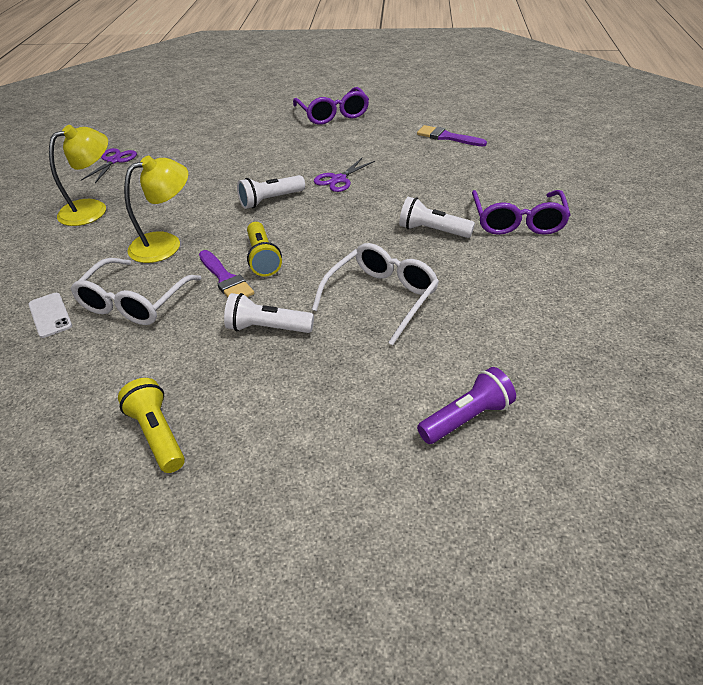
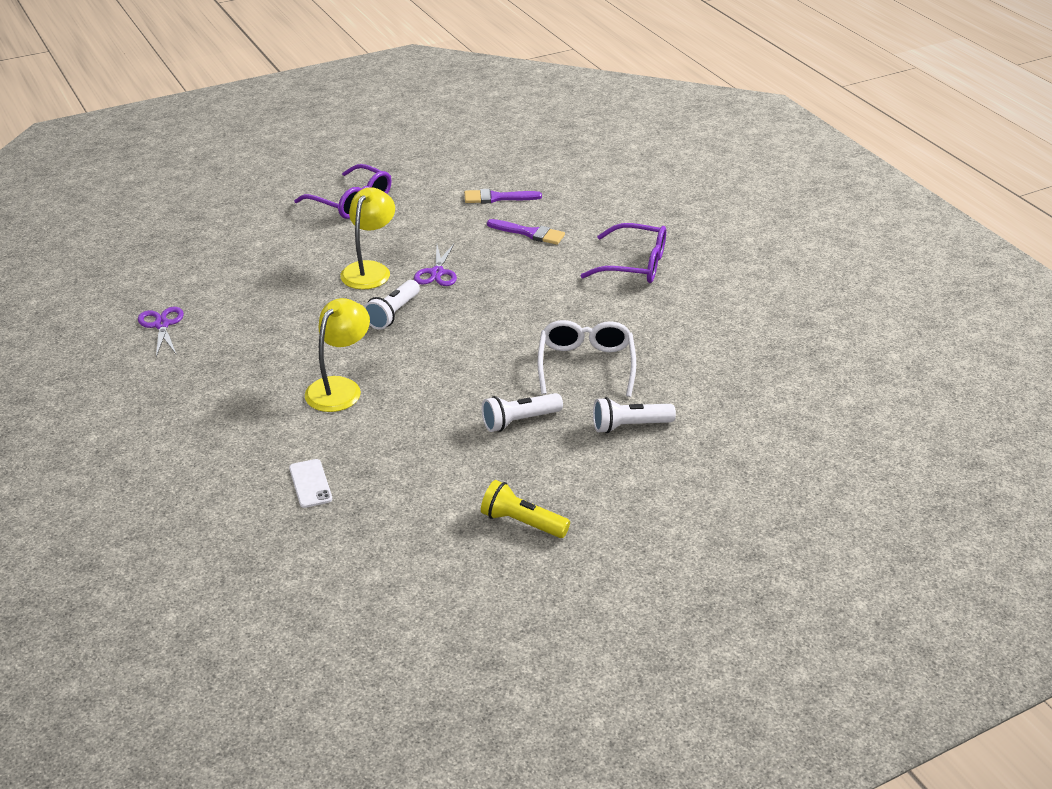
camera: 35 degrees left, 5 degrees down
white phone [28,293,72,338] -> white phone turned 45 degrees clockwise [289,459,332,508]
yellow lamp [49,125,108,226] -> yellow lamp moved to [340,187,395,289]
white glasses [71,258,202,325] -> none
purple brush [199,250,254,297] -> purple brush moved to [487,219,565,245]
yellow flashlight [247,222,282,277] -> none
white flashlight [399,197,475,238] -> white flashlight moved to [593,397,676,433]
purple flashlight [417,367,516,444] -> none
purple glasses [472,190,570,235] -> purple glasses turned 45 degrees counterclockwise [580,223,666,283]

